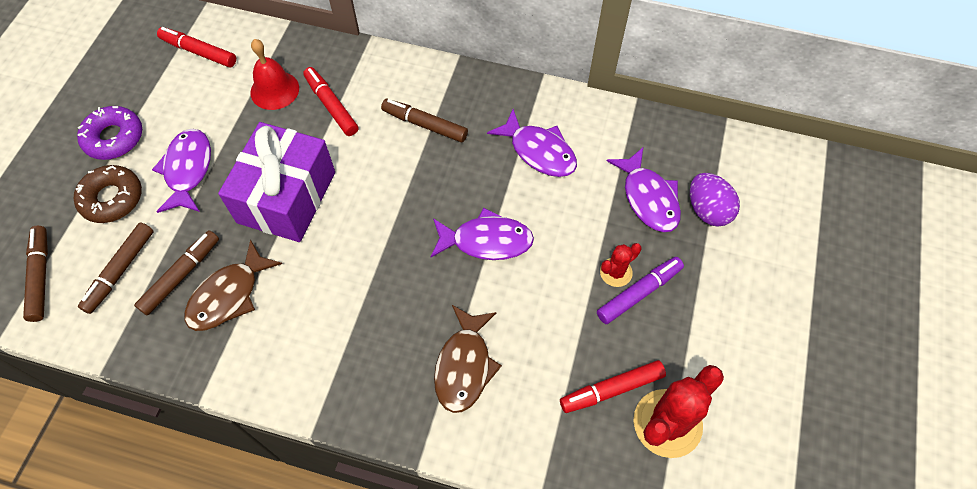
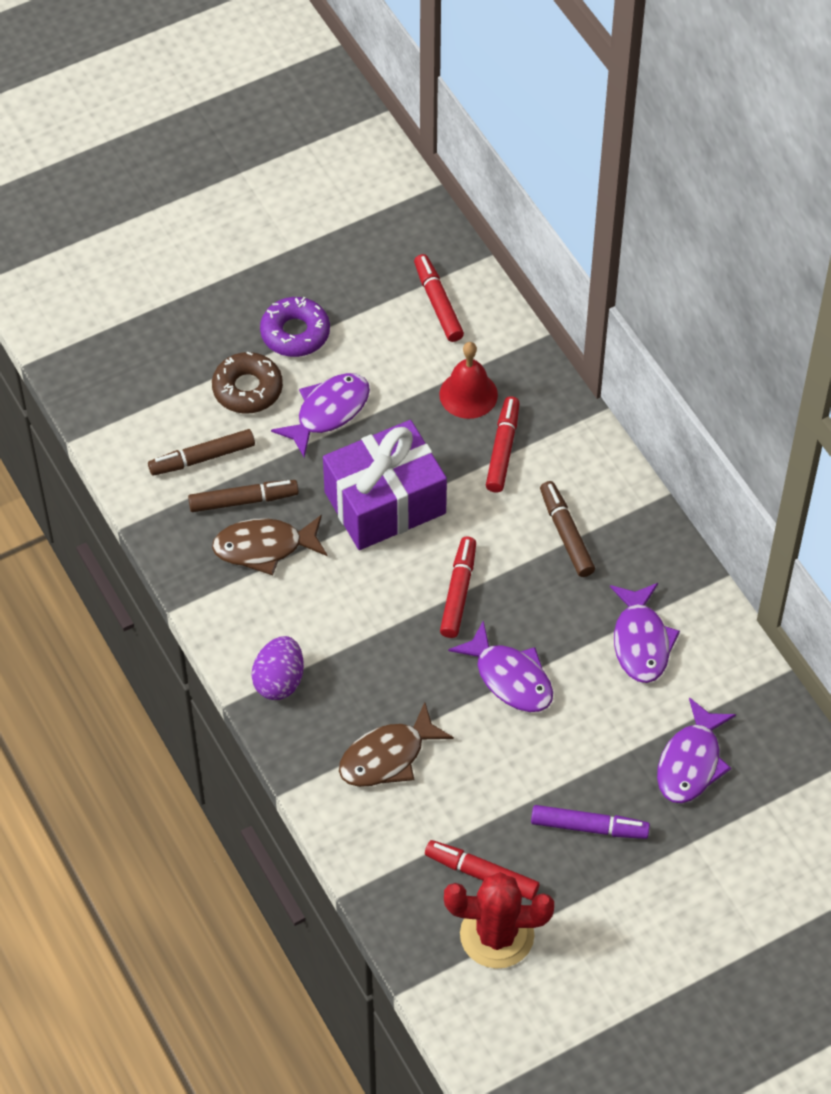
camera: 45 degrees right, 5 degrees down
brown marker [23,226,48,322] -> none
red cactus [600,243,642,287] -> none
purple egg [690,173,740,227] -> purple egg moved to [252,636,304,700]
none -> red marker [440,537,476,638]

